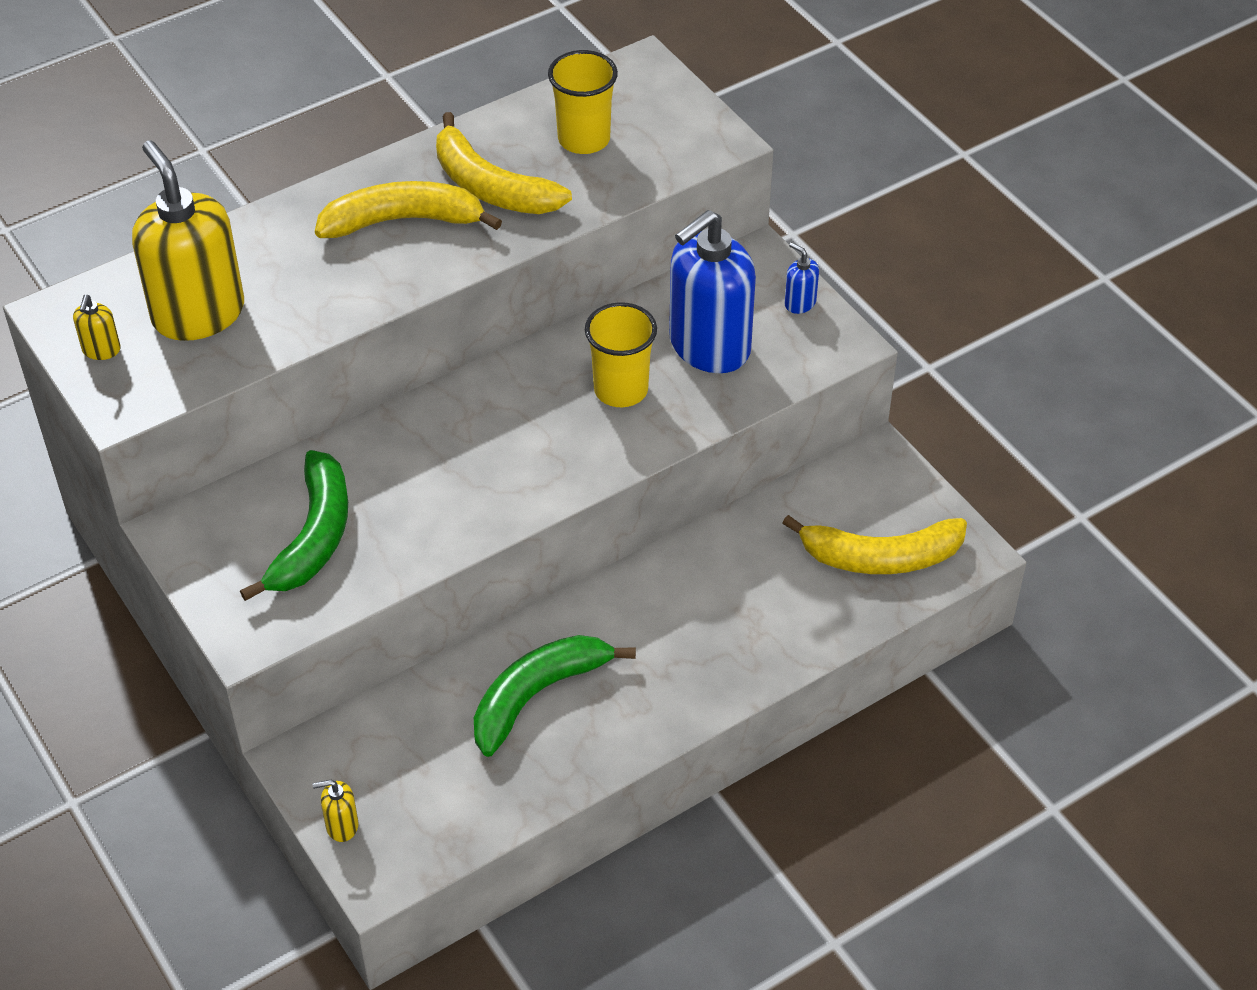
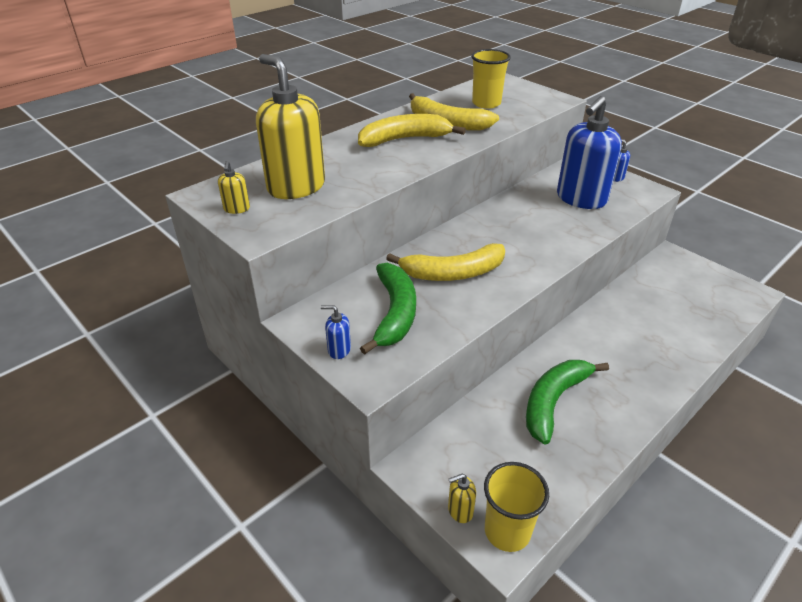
camera: 10 degrees left, 10 degrees down
yellow cup [585,302,657,407] -> yellow cup moved to [484,462,549,552]
yellow banana [783,515,967,574] -> yellow banana moved to [386,243,505,281]
none -> blue soap dispenser [321,305,351,359]

